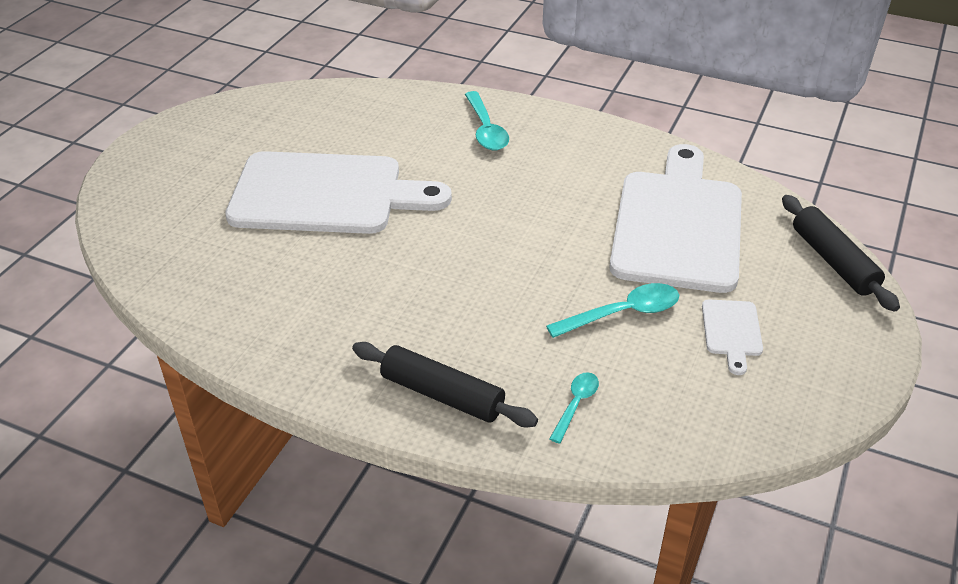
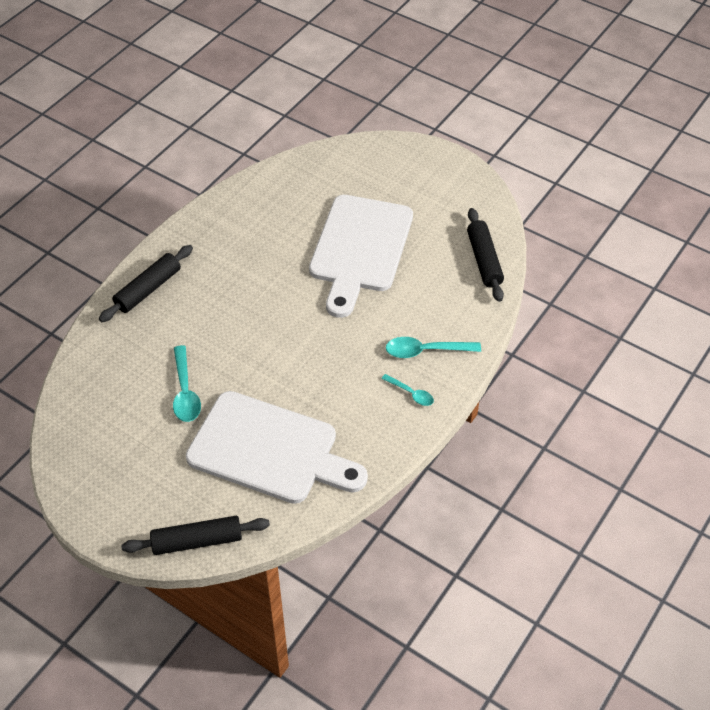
camera: 100 degrees right, 10 degrees up
turquoise spoon [549,372,599,444] -> turquoise spoon moved to [382,374,434,406]
white cutting board [702,300,763,375] -> none
none -> black rolling pin [467,208,504,302]

